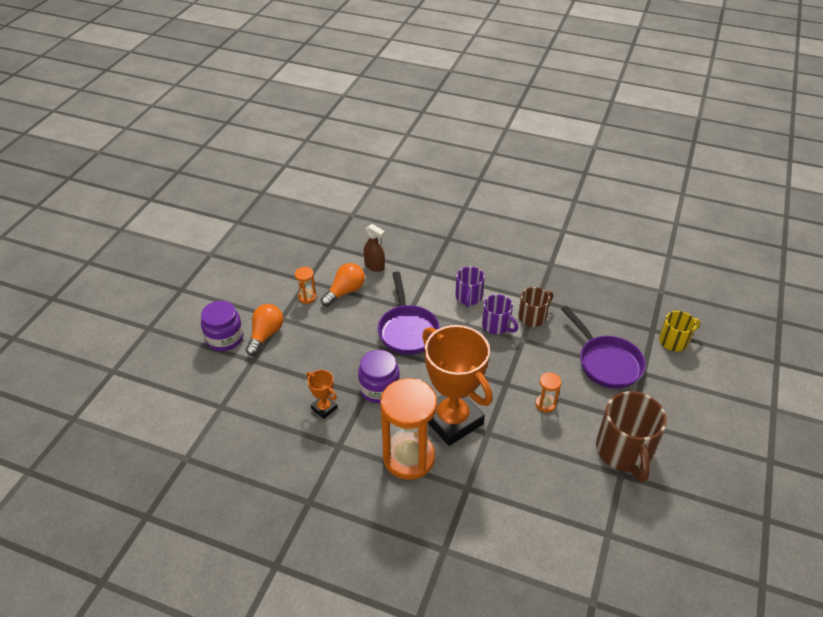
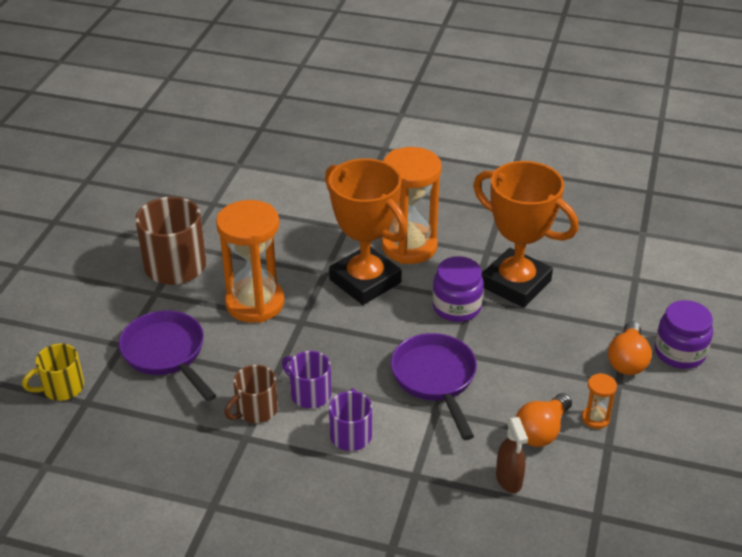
camera: 175 degrees right, 5 degrees down
orange trophy [306,370,338,419] -> orange trophy [473,161,578,308], size x2.34
brown spray bottle [364,224,385,272] -> brown spray bottle turned 135 degrees counterclockwise [496,417,528,493]
orange hourglass [535,372,561,413] -> orange hourglass [216,200,285,323], size x2.36

